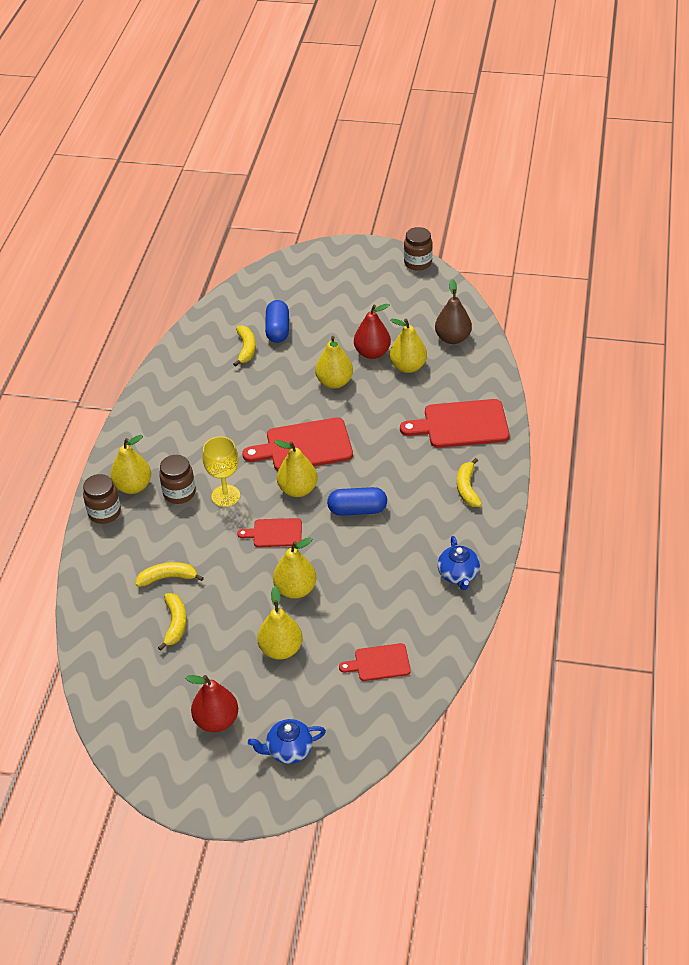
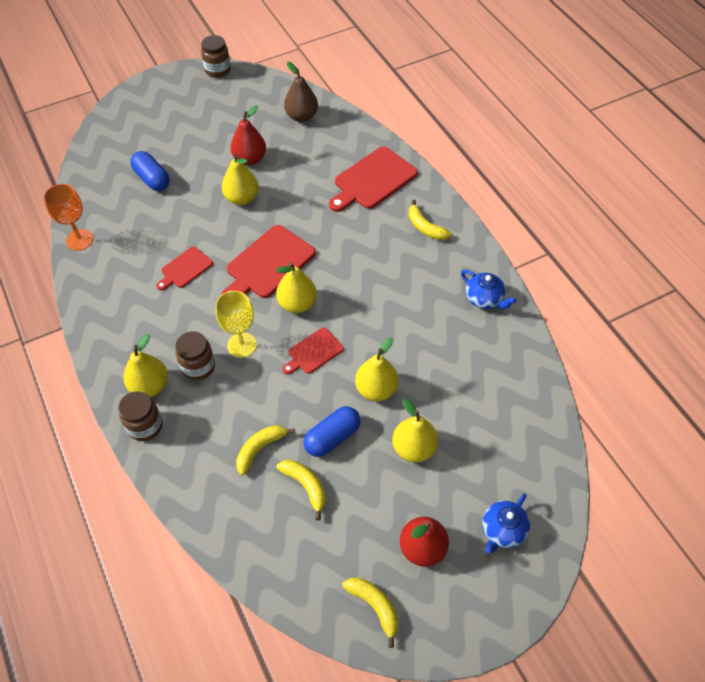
camera: 40 degrees left, 10 degrees up
yellow banana [233,325,256,367] -> yellow banana moved to [342,577,398,648]
blue capsule [327,487,387,516] -> blue capsule moved to [304,406,360,457]
red cutting board [339,643,411,681] -> red cutting board moved to [156,246,213,291]
yellow pear [390,319,427,373] -> none
none -> orange goblet [43,184,94,251]

